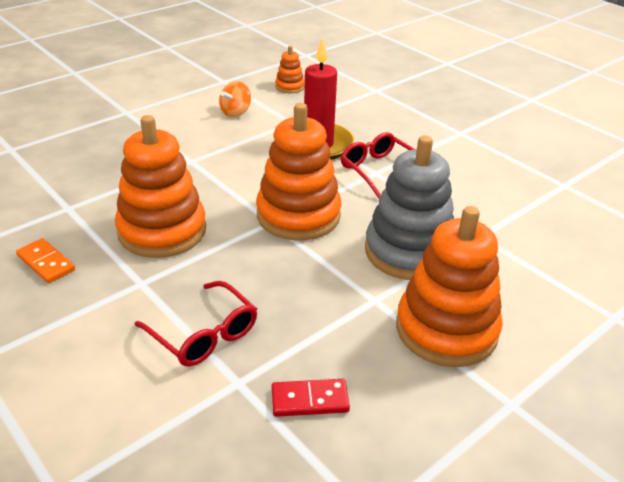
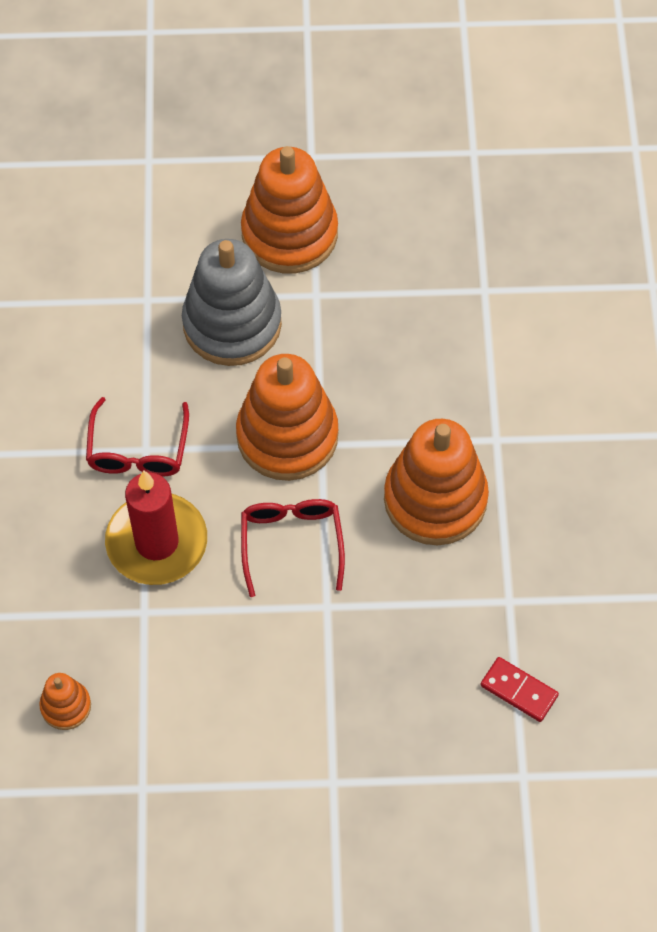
camera: 140 degrees left, 25 degrees up
orange domino [16,238,75,283] -> none
red glasses [135,281,257,367] -> red glasses moved to [241,499,345,597]
orange spinning top [219,81,251,117] -> none
red domino [272,379,350,417] -> red domino moved to [480,657,559,722]

